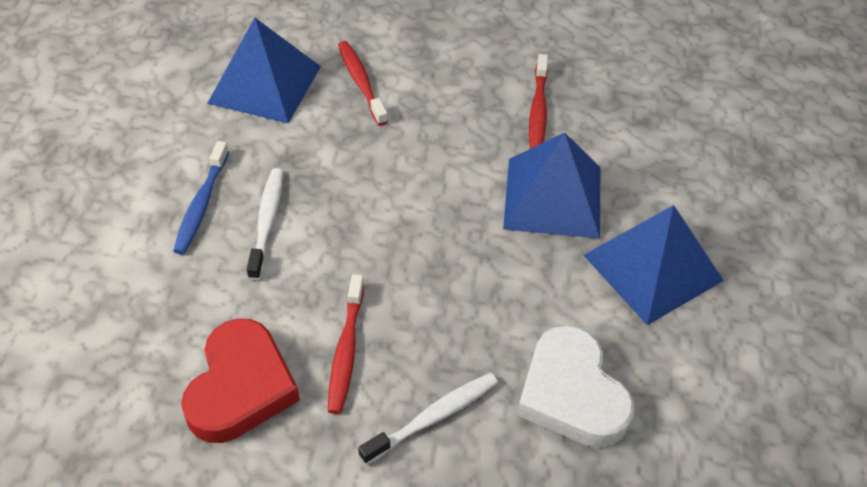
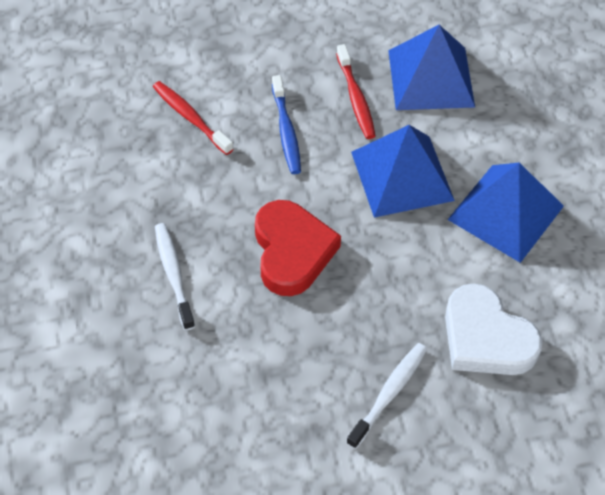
camera: 20 degrees left, 5 degrees up
blue toothbrush [173,141,229,254] -> blue toothbrush moved to [272,75,301,174]
red heart [181,319,300,443] -> red heart moved to [255,200,341,296]
blue pyramid [207,18,321,123] -> blue pyramid moved to [388,25,475,110]
red toothbrush [328,274,364,414] -> none

